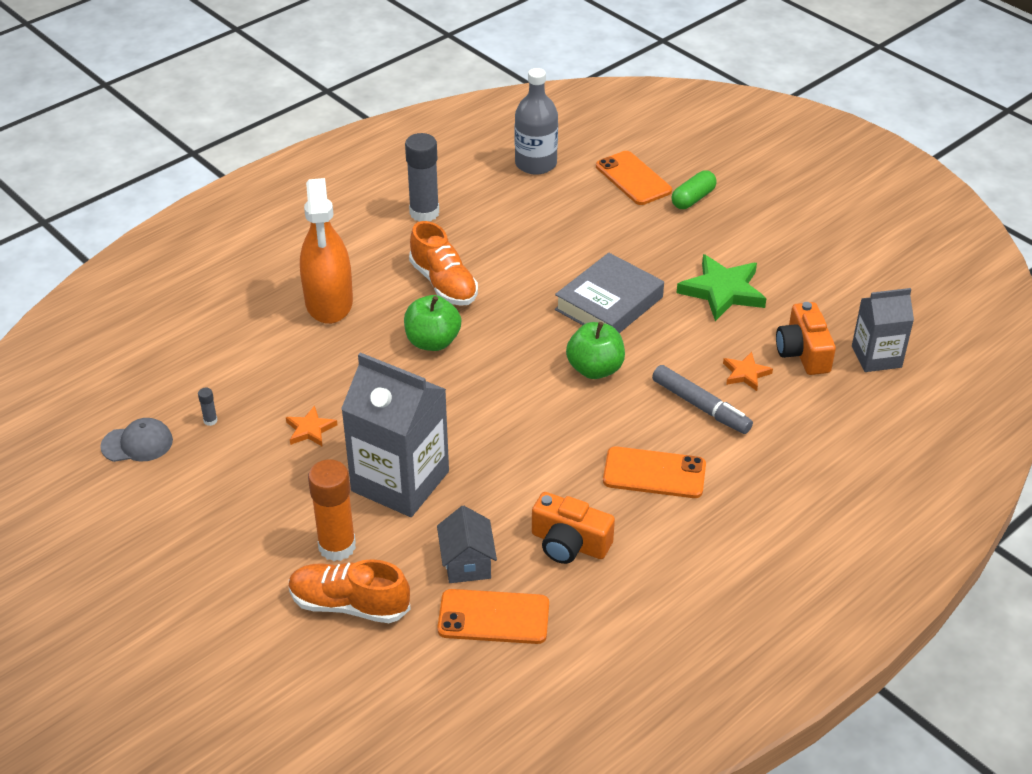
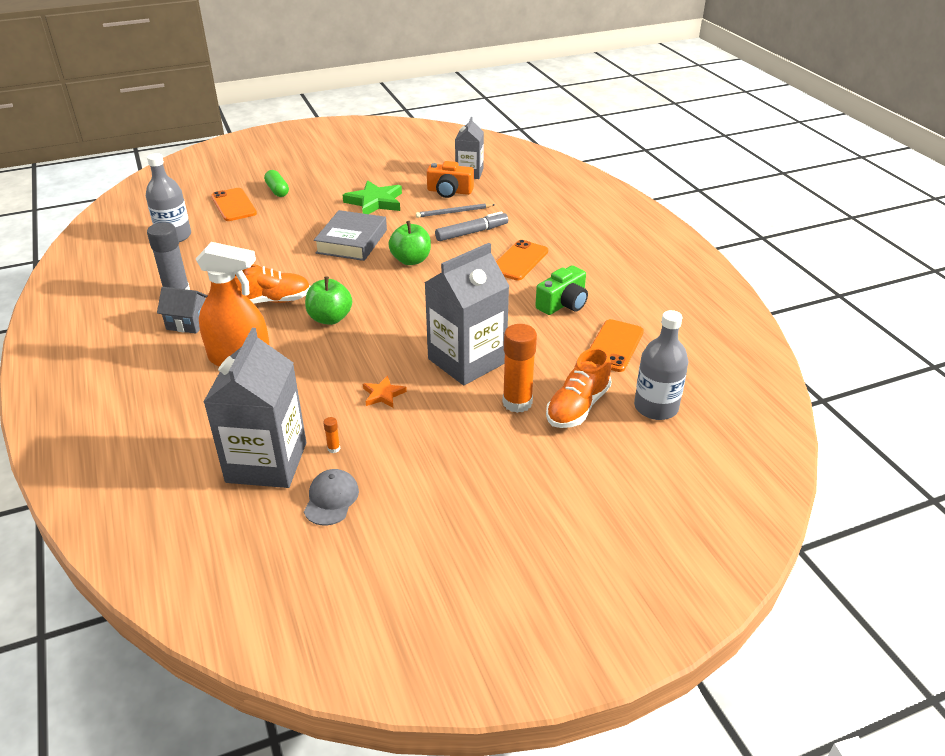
camera: 70 degrees left, 5 degrees down
grey glue stick [198,388,218,426] -> orange glue stick [323,417,340,453]
grey house [437,506,497,583] -> grey house moved to [157,287,207,334]
orange camera [532,492,615,564] -> green camera [535,265,588,315]
grey book [555,253,664,333] -> grey book turned 45 degrees clockwise [314,210,387,261]
orange phone [596,151,672,205] -> orange phone turned 75 degrees clockwise [211,188,257,221]
orange star [723,352,773,391] -> grey pencil [416,203,495,218]
none -> grey carton [204,328,306,488]
none -> grey bottle [634,310,688,420]

